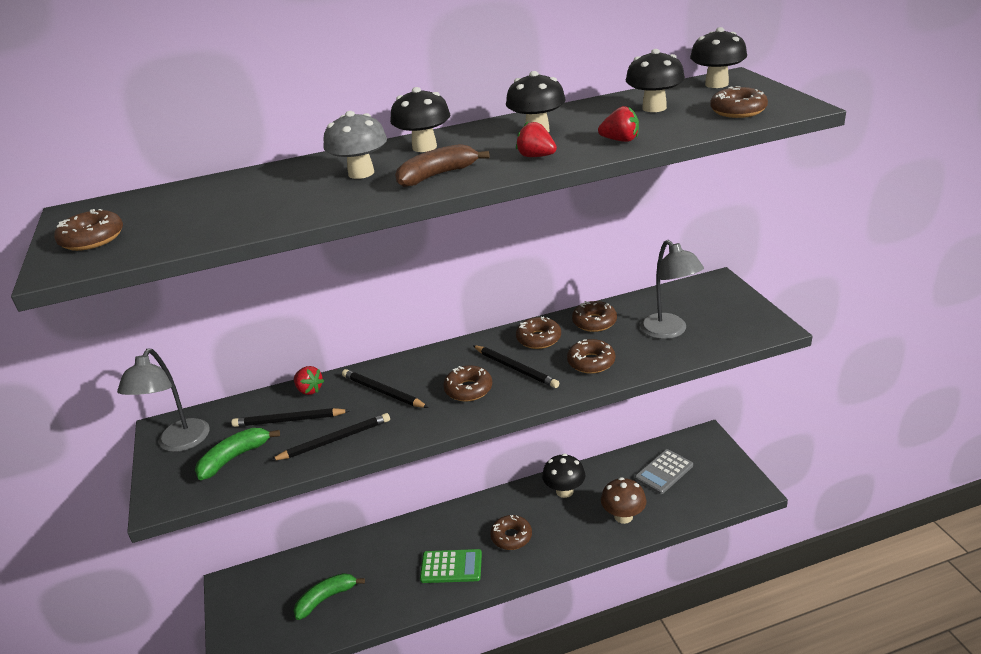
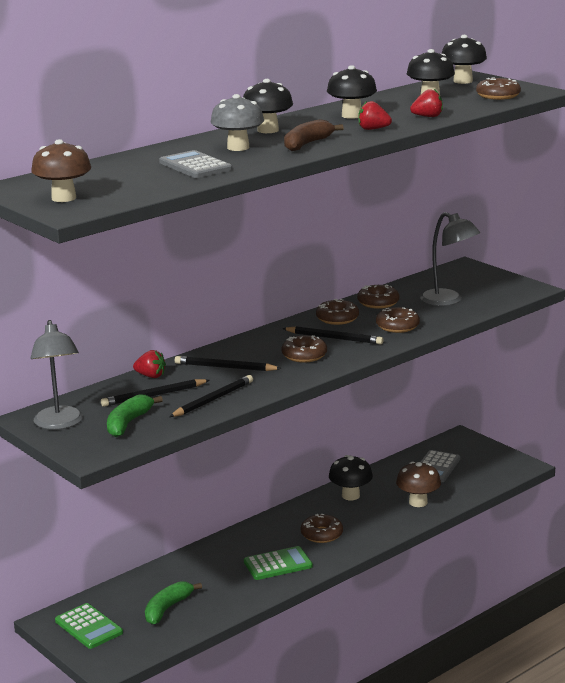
camera: 25 degrees left, 10 degrees down
brown donut [54,209,123,251] -> brown mushroom [31,139,91,202]
none -> green calculator [55,603,123,649]
none -> grey calculator [159,150,232,178]

